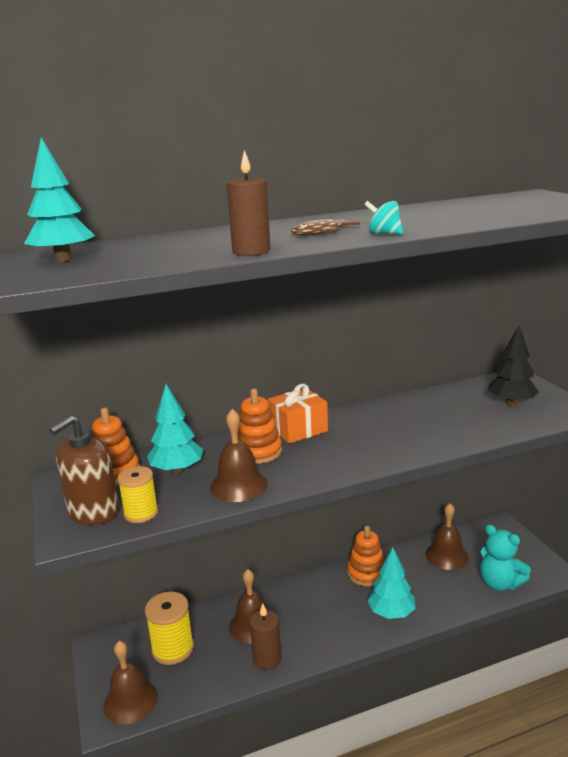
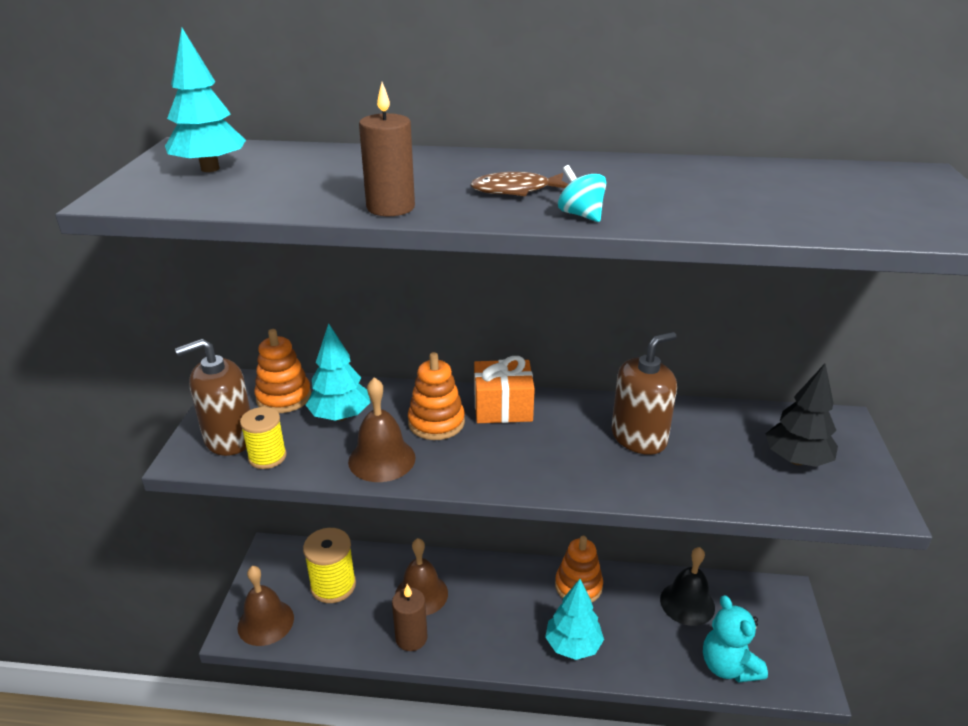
camera: 25 degrees right, 10 degrees up
brown bell [425,503,469,570] -> black bell [660,547,715,626]
none -> brown soap dispenser [612,332,677,455]

